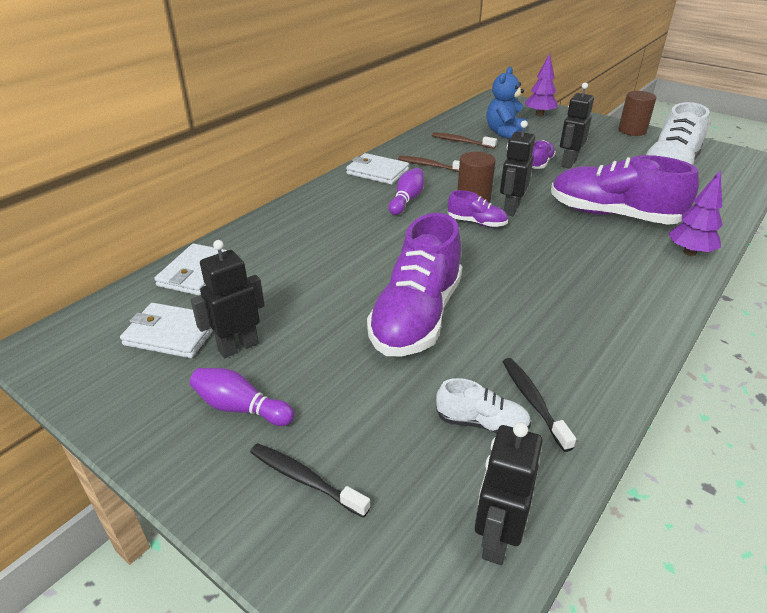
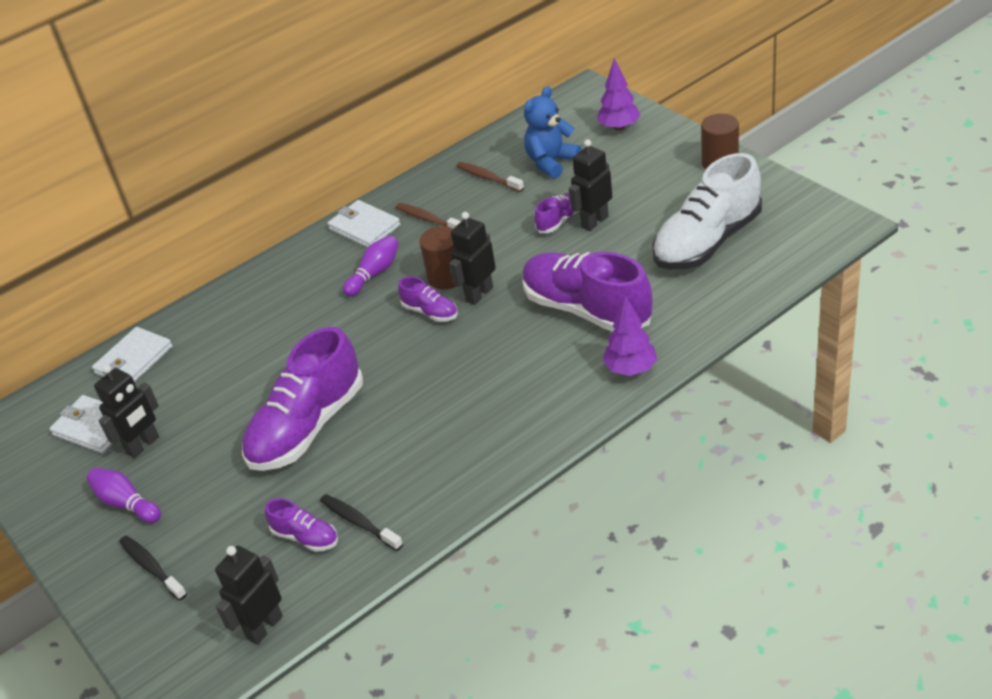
camera: 20 degrees right, 5 degrees up
black robot [190,240,265,358] -> black robot turned 150 degrees clockwise [94,365,159,458]
white shoe [436,378,531,433] -> purple shoe [265,498,338,552]
black toothbrush [503,358,576,452] -> black toothbrush turned 45 degrees counterclockwise [320,494,403,551]

